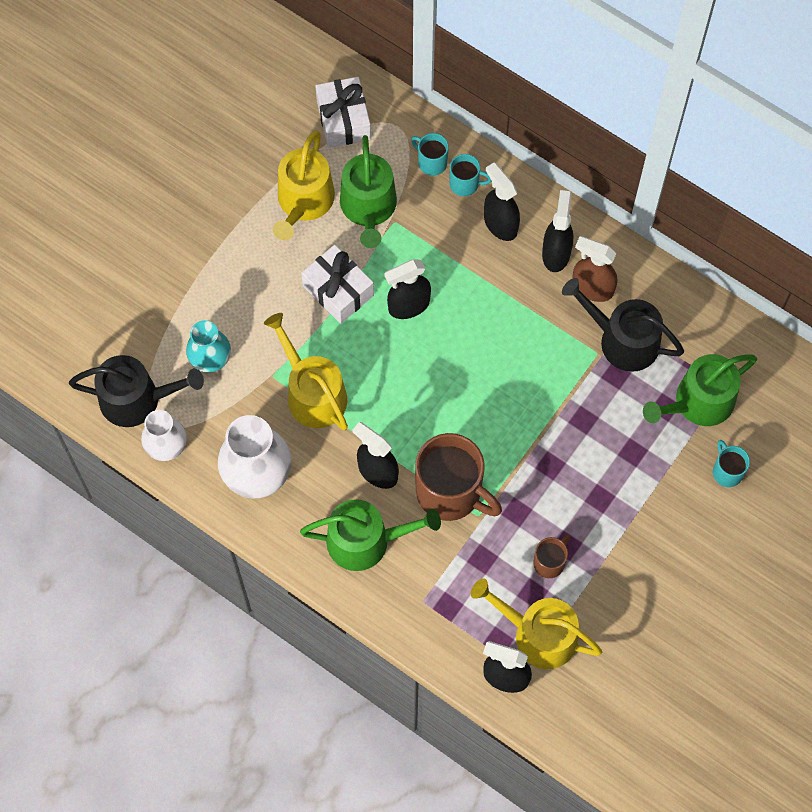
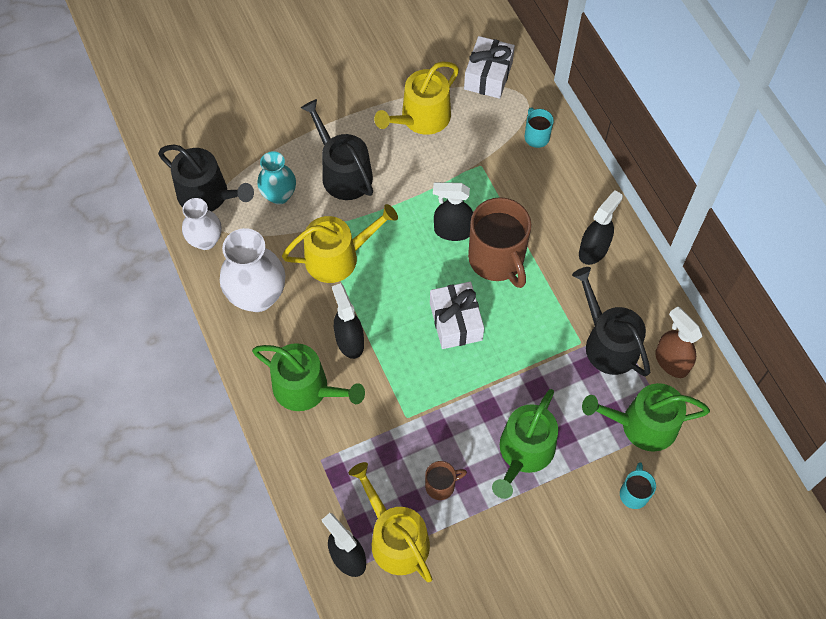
camera: 30 degrees right, 5 degrees down
yellow watering can [264,313,348,430] -> yellow watering can turned 75 degrees clockwise [282,204,398,283]
white gift [301,245,374,324] -> white gift moved to [430,282,484,349]
green watering can [340,135,397,248] -> green watering can moved to [492,389,558,499]
brown mug [415,433,502,521] -> brown mug moved to [468,197,531,288]
turquoise mug [449,154,491,196] -> none
black spray bottle [484,162,520,241] -> none
brown spray bottle [572,236,617,302] -> brown spray bottle moved to [655,306,702,378]
none -> black watering can [301,99,373,200]

